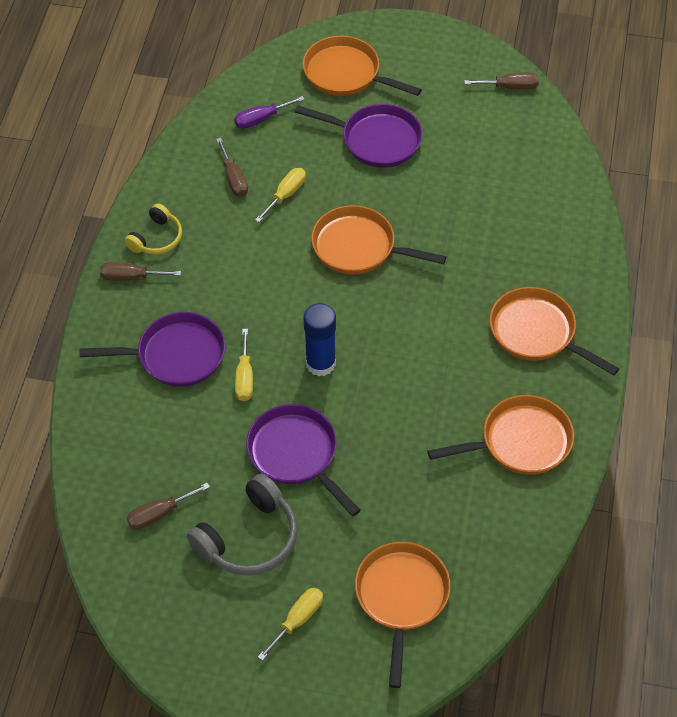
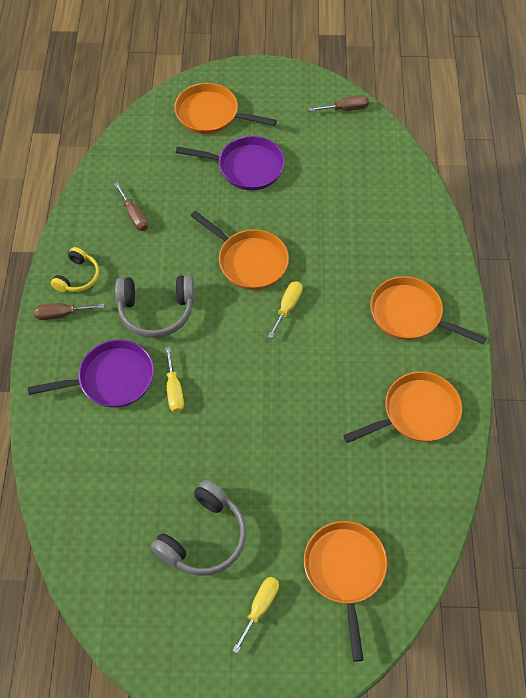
camera: 10 degrees left, 5 degrees up
brown screwdriver [127,483,210,530] -> none
purple screwdriver [234,96,305,129] -> none
purple pan [246,404,361,516] -> none
yellow screwdriver [255,168,306,222] -> yellow screwdriver moved to [268,281,302,338]
blue glue stick [304,303,336,376] -> none
orange pan [311,205,446,274] -> orange pan turned 150 degrees counterclockwise [191,211,289,290]
none -> grey headphones [115,275,195,338]

